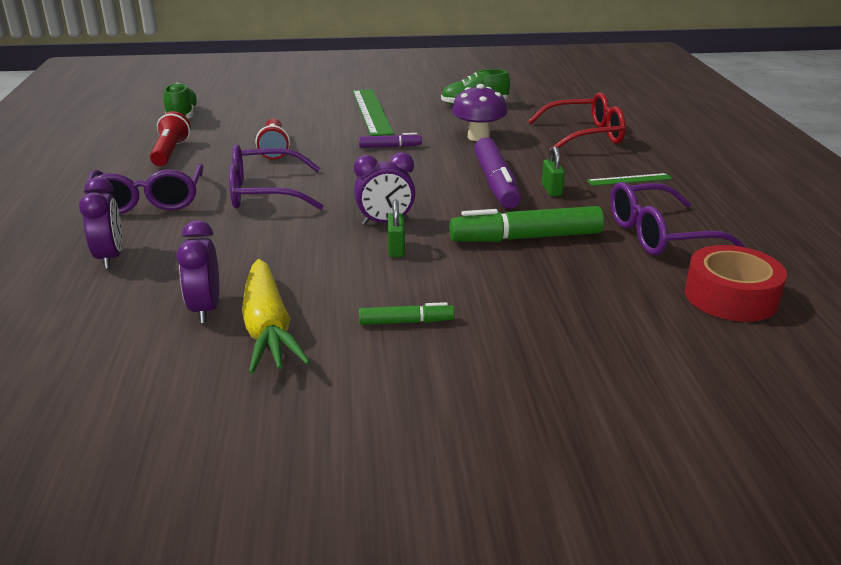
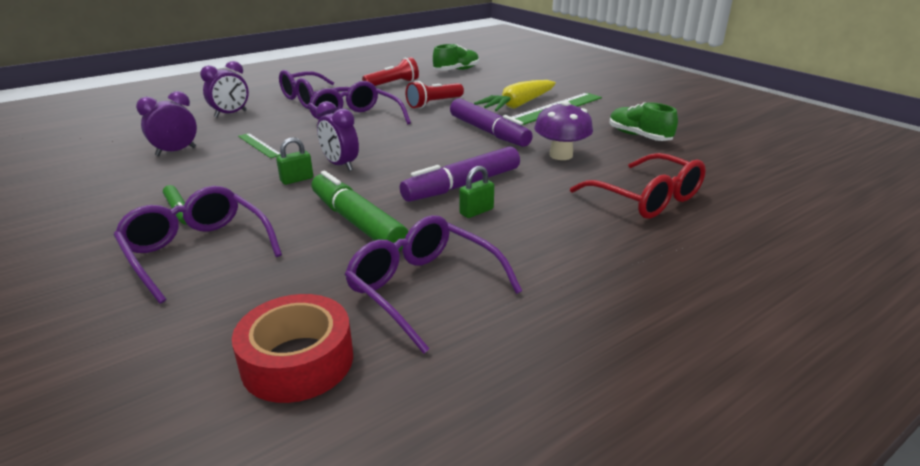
camera: 60 degrees right, 0 degrees up
yellow carrot [242,259,310,374] -> yellow carrot moved to [474,80,556,111]
purple marker [359,133,422,148] -> purple marker [450,99,533,147], size x1.93
green ruler [587,173,672,186] -> green ruler moved to [238,133,281,158]
none -> purple glasses [114,186,282,304]

